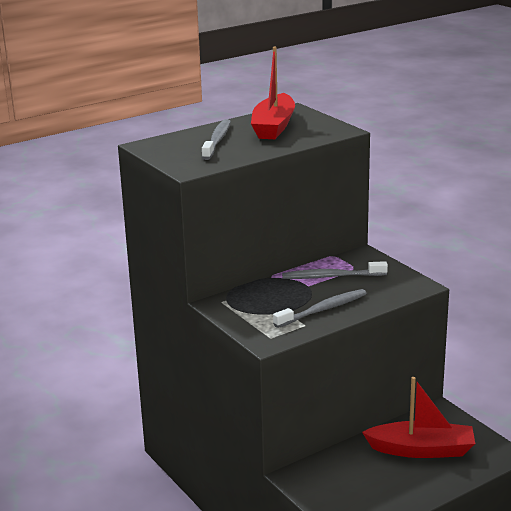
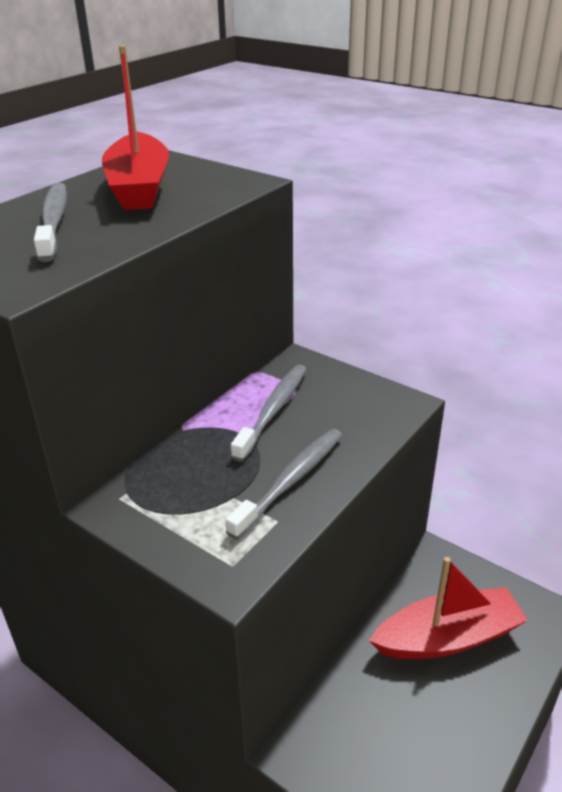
camera: 20 degrees left, 10 degrees up
grey toothbrush [282,261,388,279] -> grey toothbrush turned 135 degrees clockwise [231,364,307,462]

